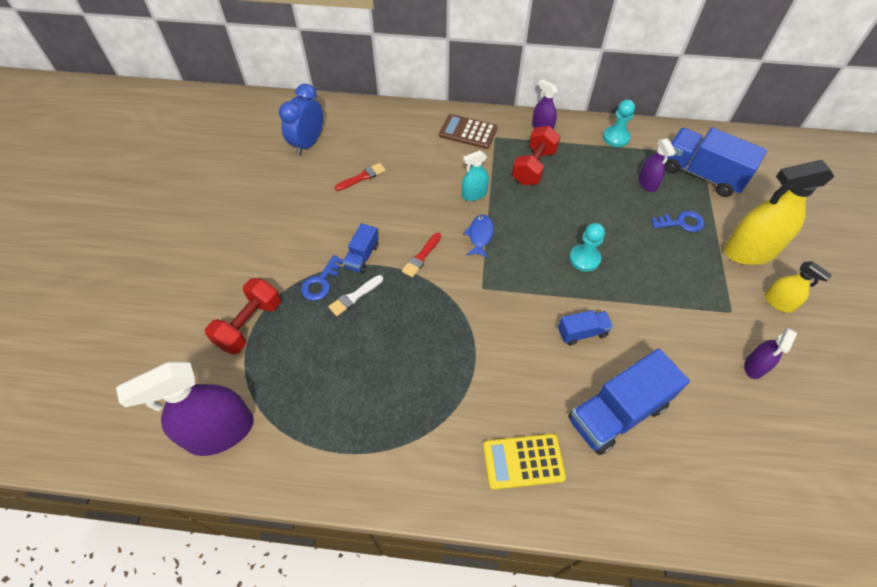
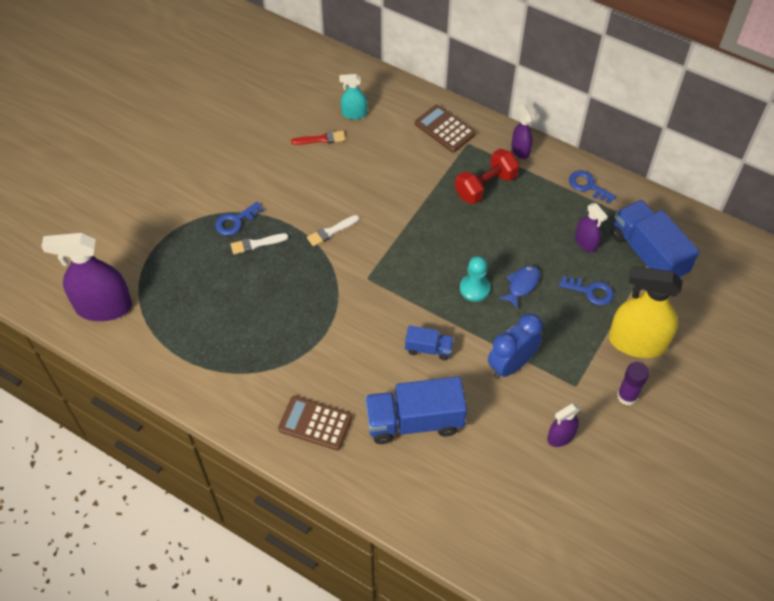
camera: 25 degrees right, 0 degrees up
red dumbbell [205,278,281,355] -> none
blue clock [279,84,323,156] -> blue clock moved to [488,313,543,379]
blue truck [343,223,379,273] -> none
red brush [402,233,441,278] -> white brush [307,215,359,246]
turquoise spray bottle [462,150,489,201] -> turquoise spray bottle moved to [339,74,367,119]
blue fish [464,215,494,258] -> blue fish moved to [499,265,540,309]
yellow calculator [483,434,566,490] -> brown calculator [278,396,352,450]
turquoise pawn [603,100,635,147] -> blue key [569,170,616,204]
purple spray bottle [638,138,676,192] -> purple spray bottle turned 45 degrees counterclockwise [575,203,608,252]
yellow spray bottle [765,262,832,313] -> purple glue stick [617,362,649,405]

